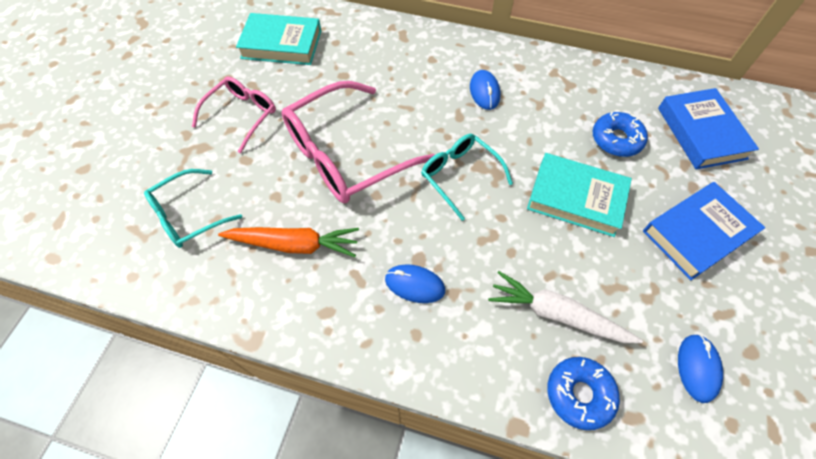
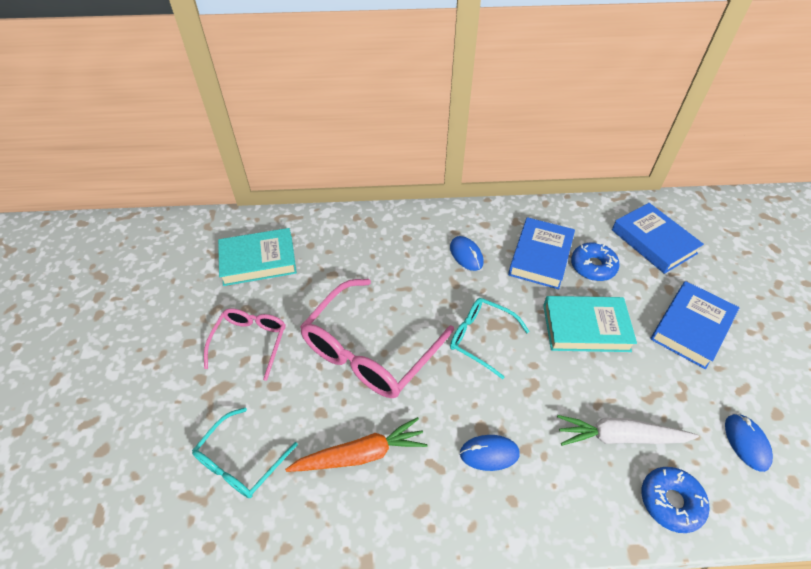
camera: 20 degrees left, 10 degrees down
none -> blue book [508,217,575,289]

